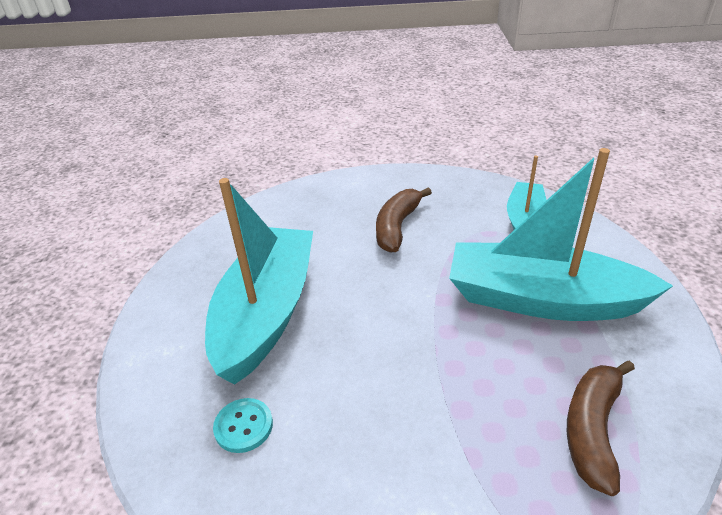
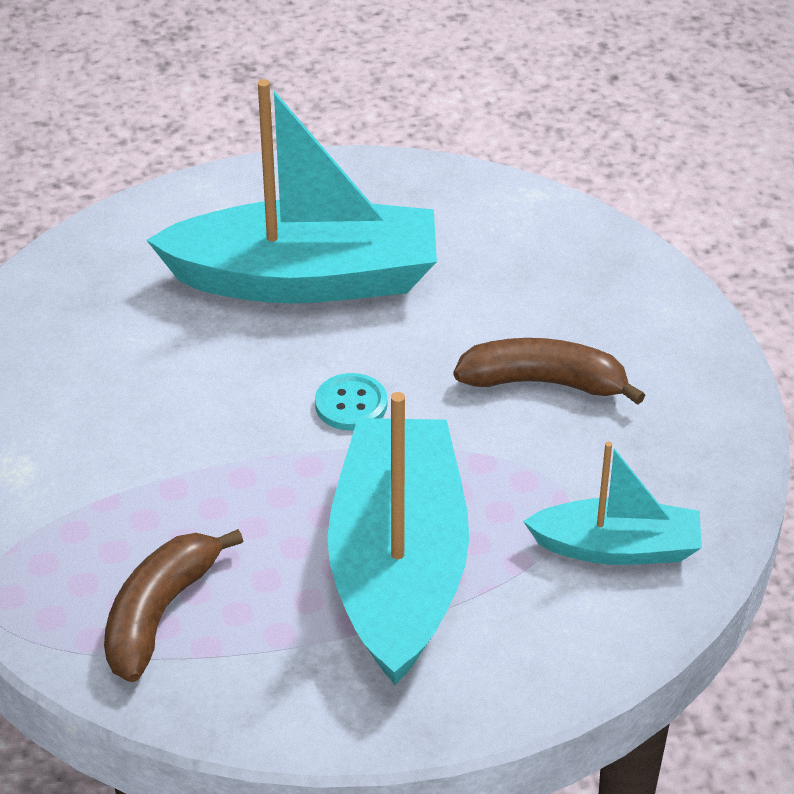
camera: 75 degrees right, 5 degrees up
turquoise button [213,398,273,453] -> turquoise button moved to [315,373,388,431]
brown banana [567,361,635,496] -> brown banana turned 75 degrees counterclockwise [104,529,243,682]

